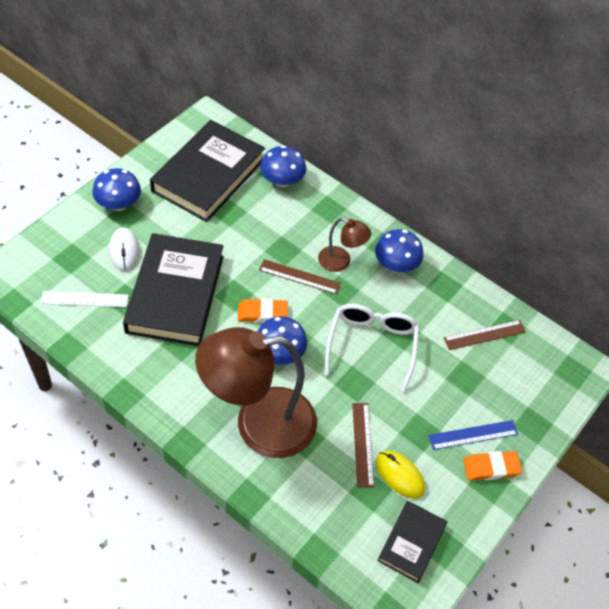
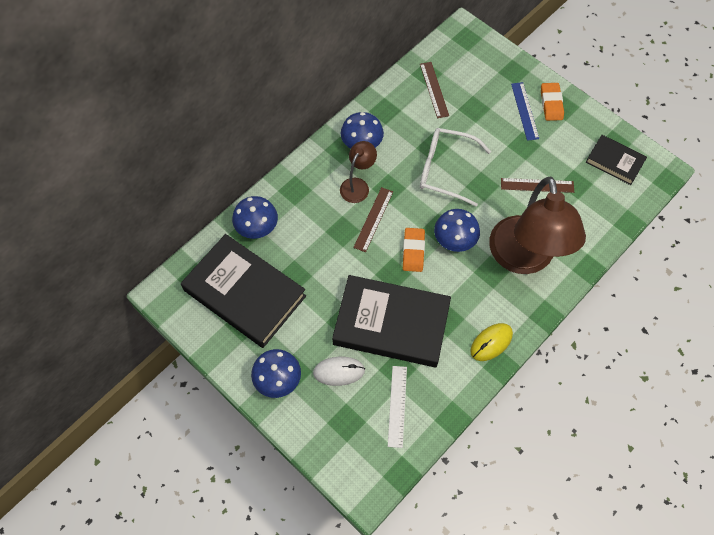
camera: 80 degrees left, 10 degrees up
yellow mouse [376,451,425,499] -> yellow mouse moved to [470,323,513,361]

